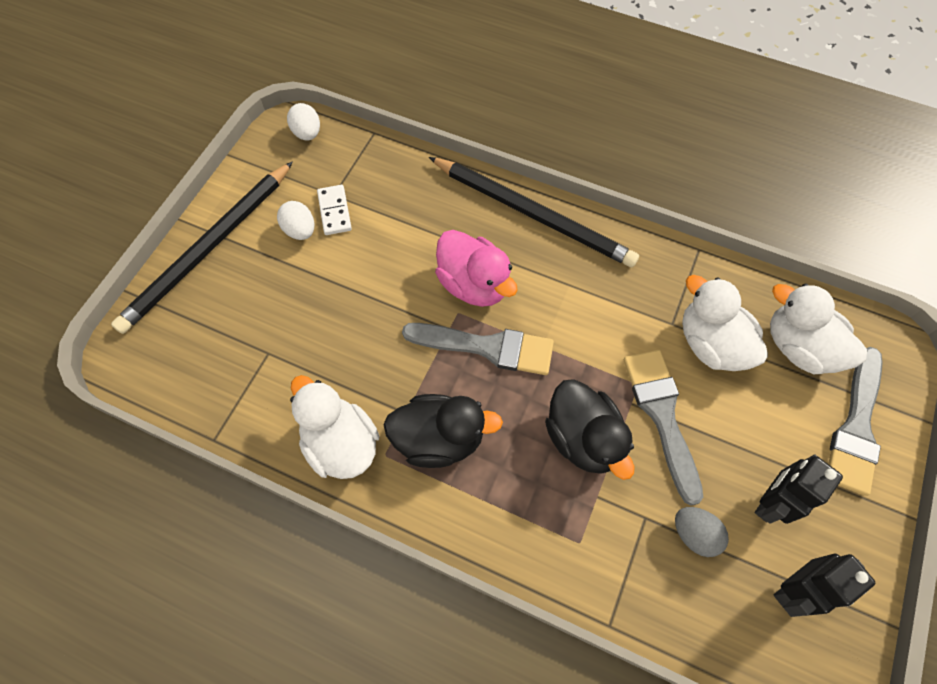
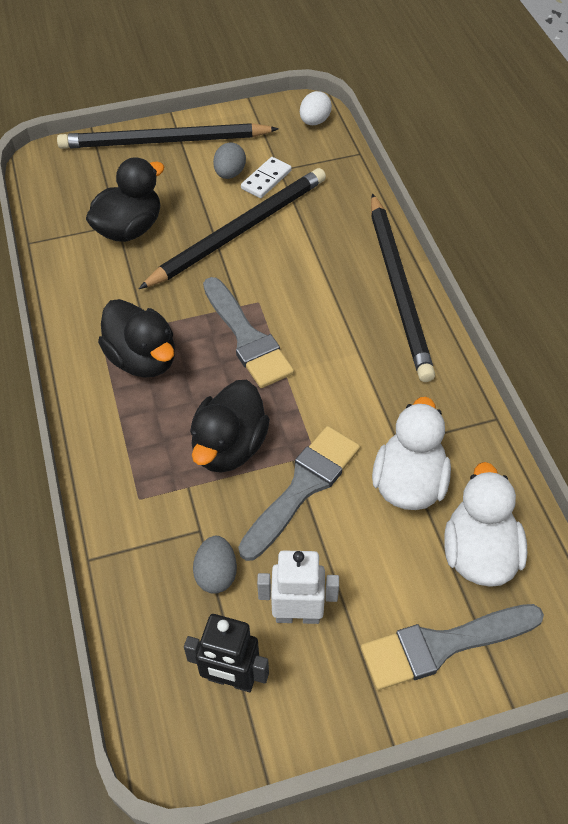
camera: 50 degrees right, 10 degrees down
white egg [277,201,314,240] -> grey egg [213,143,246,179]
white duck [290,375,379,479] -> none
pink duck [435,230,518,307] -> none
black robot [755,455,843,524] -> white robot [257,550,339,624]
none -> black duck [86,157,164,242]
none -> black pencil [139,168,326,289]

